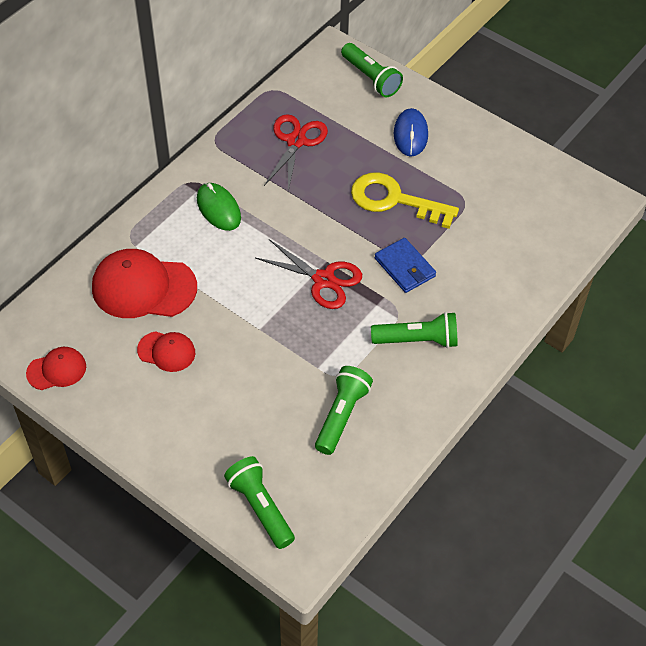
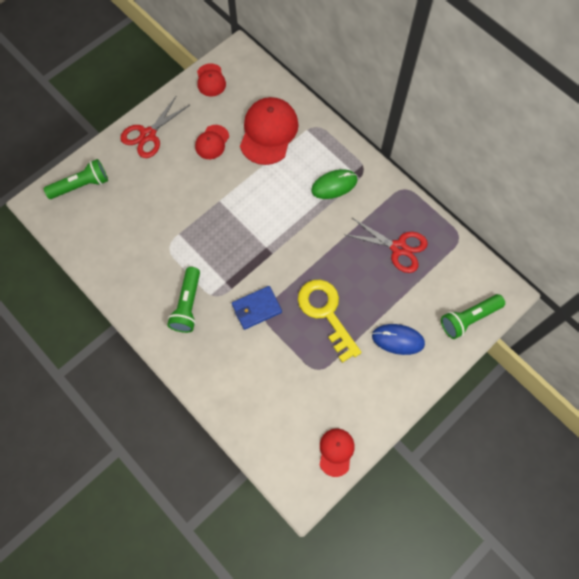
camera: 100 degrees right, 15 degrees up
red scissors [255,239,362,309] -> red scissors moved to [120,95,190,158]
green flashlight [315,366,373,455] -> none
yellow key [351,173,459,229] -> yellow key turned 60 degrees counterclockwise [298,280,361,363]
none -> red cap [320,429,355,477]

